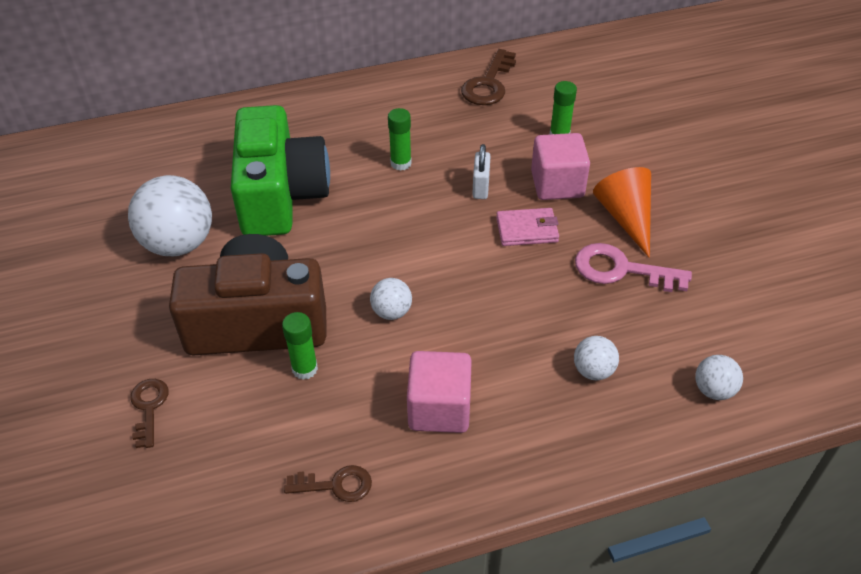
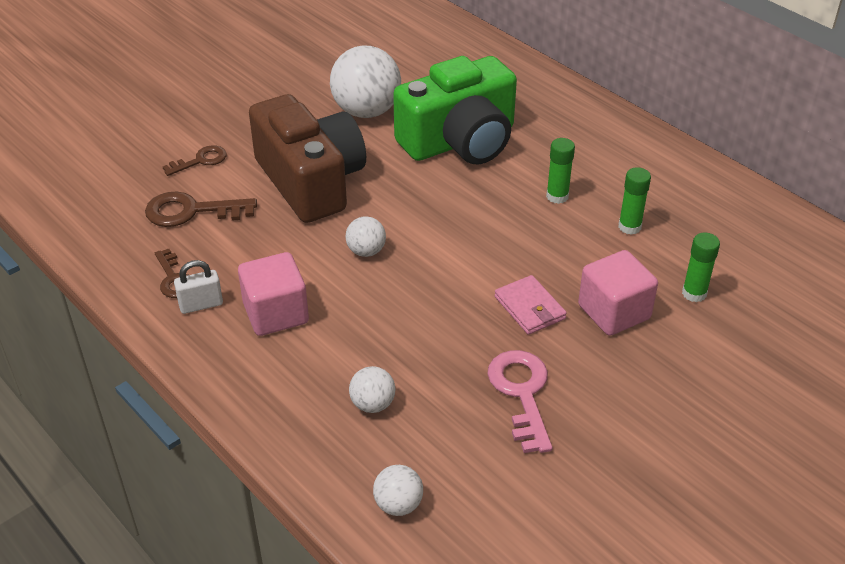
camera: 65 degrees right, 5 degrees down
green glue stick [282,312,318,380] -> green glue stick moved to [618,167,651,235]
brown key [461,49,516,105] -> brown key moved to [145,191,257,227]
white padlock [472,144,490,199] -> white padlock moved to [174,260,223,314]
orange cone [593,167,651,258] -> none

